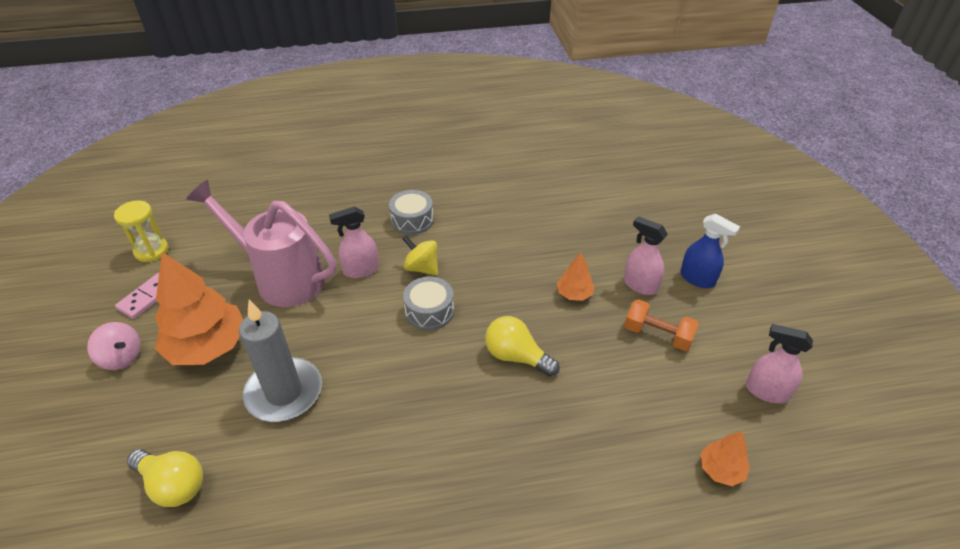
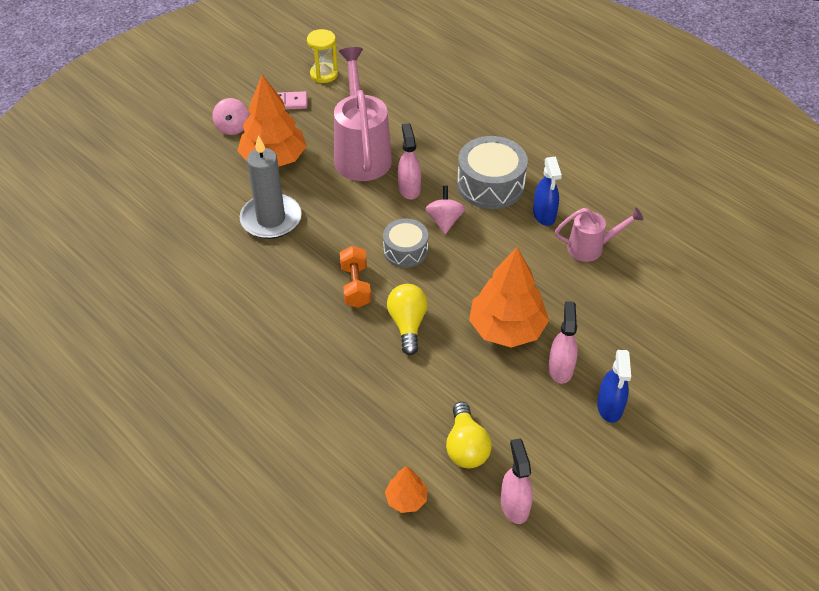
camera: 55 degrees right, 5 degrees up
yellow light bulb [127,449,203,507] -> yellow light bulb moved to [446,402,492,468]
pink spray bottle [329,206,379,278] -> pink spray bottle turned 45 degrees clockwise [398,123,421,199]
grey drum [389,190,434,235] -> grey drum [457,136,528,209], size x1.60
yellow spinning top [402,236,438,276] -> pink spinning top [426,186,465,234]
orange tree [557,252,595,301] -> orange tree [469,247,549,348], size x2.08
orange dumbbell [625,299,699,351] -> orange dumbbell moved to [340,246,371,308]
none -> blue spray bottle [533,156,562,226]
none -> pink watering can [555,208,644,262]

